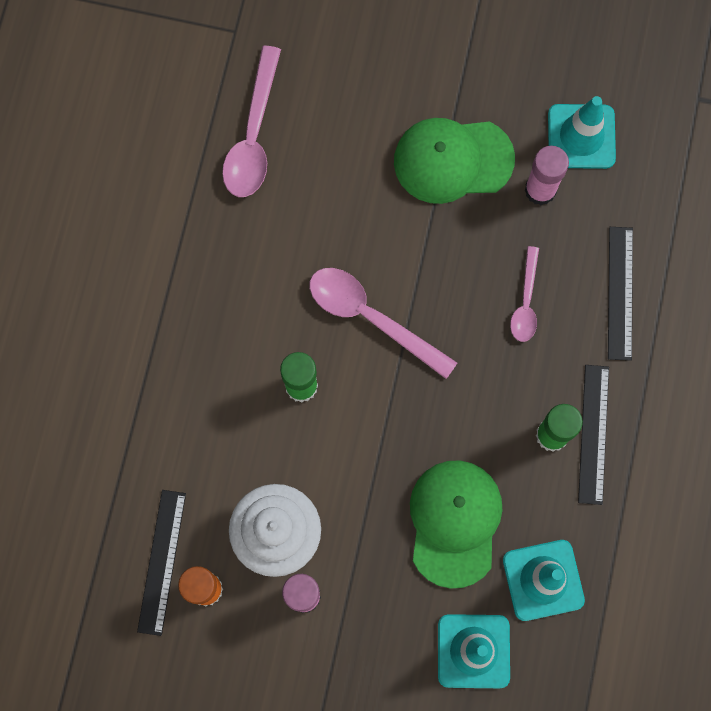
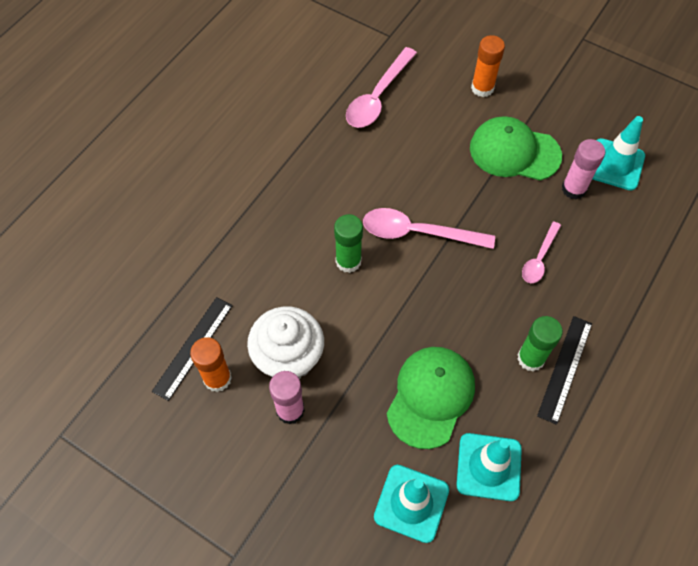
camera: 20 degrees right, 15 degrees down
pink spoon [310,268,457,379] -> pink spoon turned 45 degrees counterclockwise [363,208,495,249]
black ruler [608,227,633,361] -> none
none -> orange glue stick [471,35,505,97]

